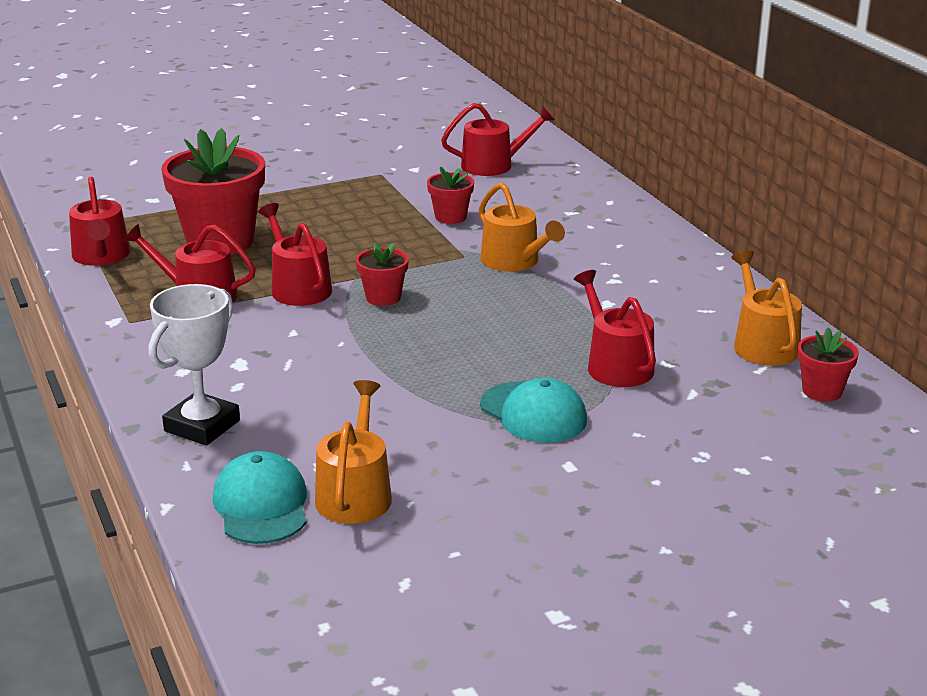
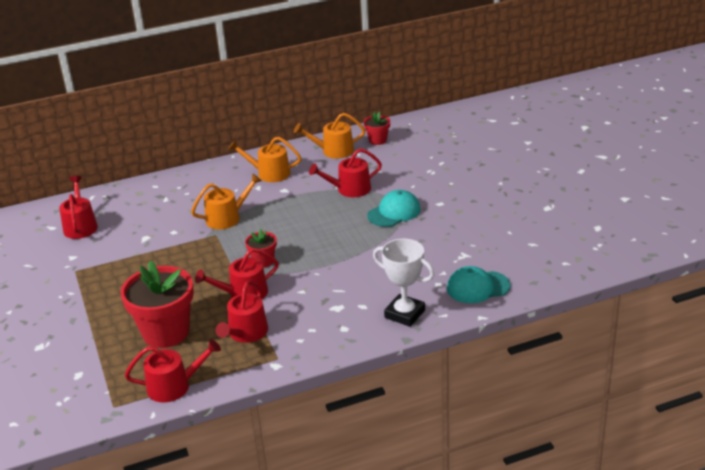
camera: 85 degrees left, 5 degrees up
orange watering can [315,380,392,524] -> orange watering can moved to [228,137,301,182]
red flower pot [427,167,474,224] -> none

